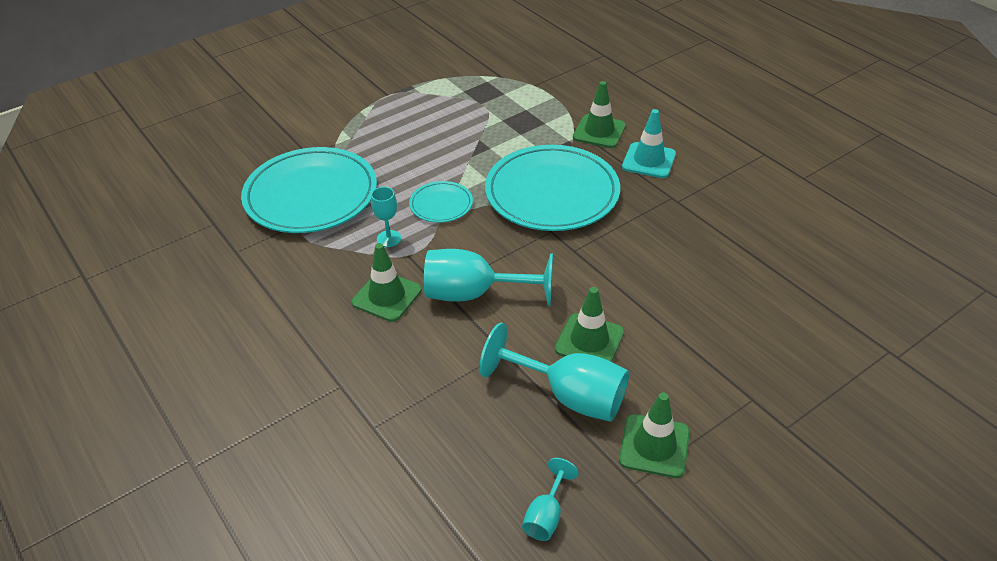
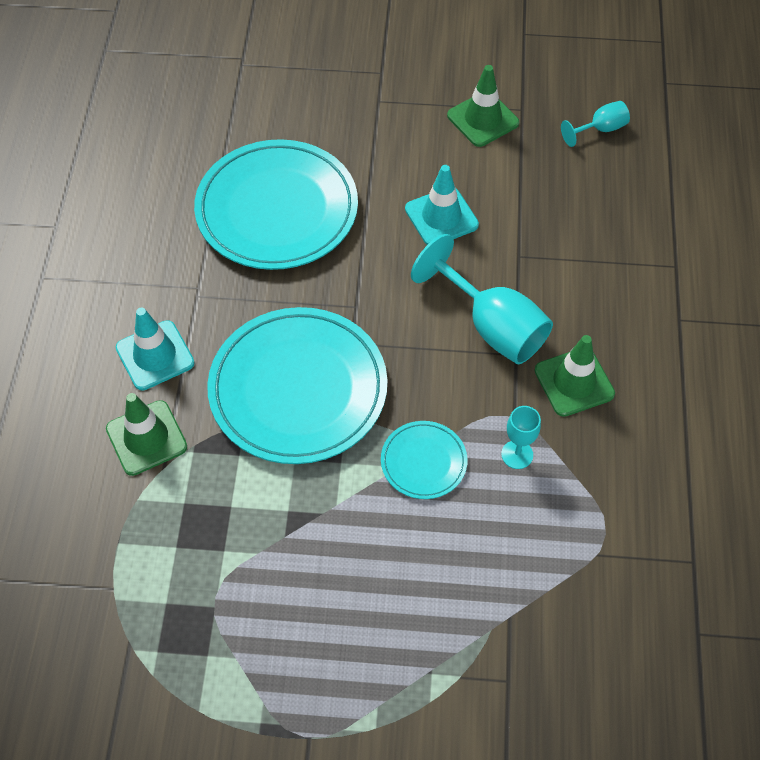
camera: 140 degrees left, 15 degrees up
turquoise plate [241,147,377,233] -> turquoise plate moved to [194,139,358,270]
turquoise goblet [479,323,629,422] -> none
green traffic cone [555,287,624,362] -> turquoise traffic cone [405,165,479,245]

